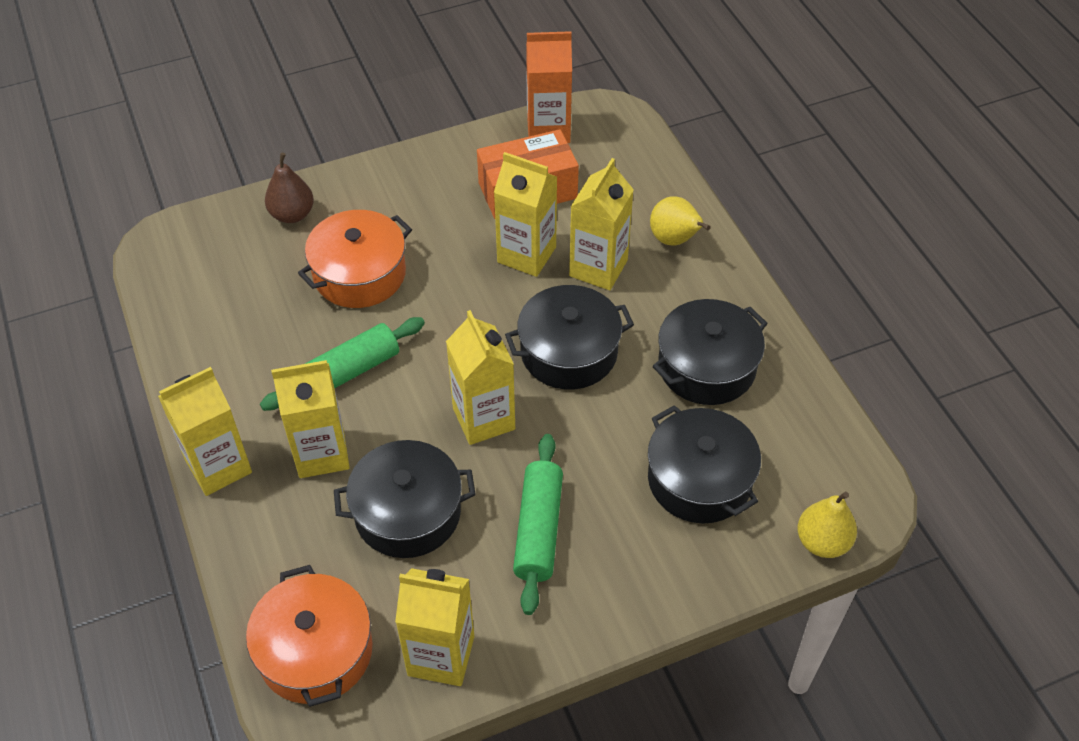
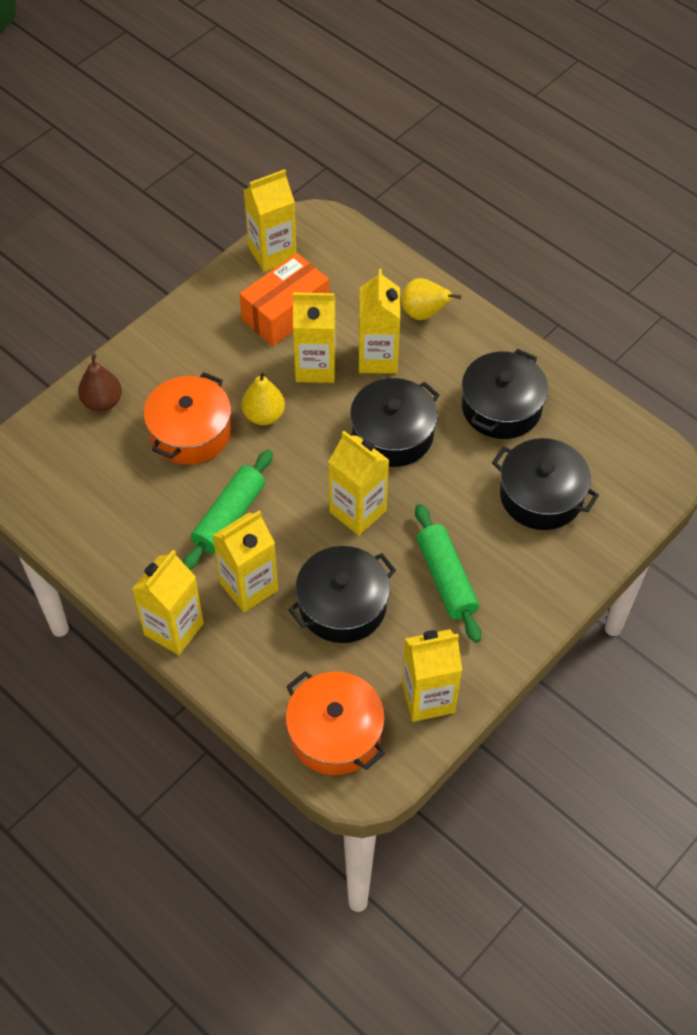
camera: 25 degrees left, 5 degrees up
orange carton [526,31,572,143] -> yellow carton [244,169,296,272]
yellow pear [797,492,857,558] -> yellow pear moved to [242,370,285,425]

